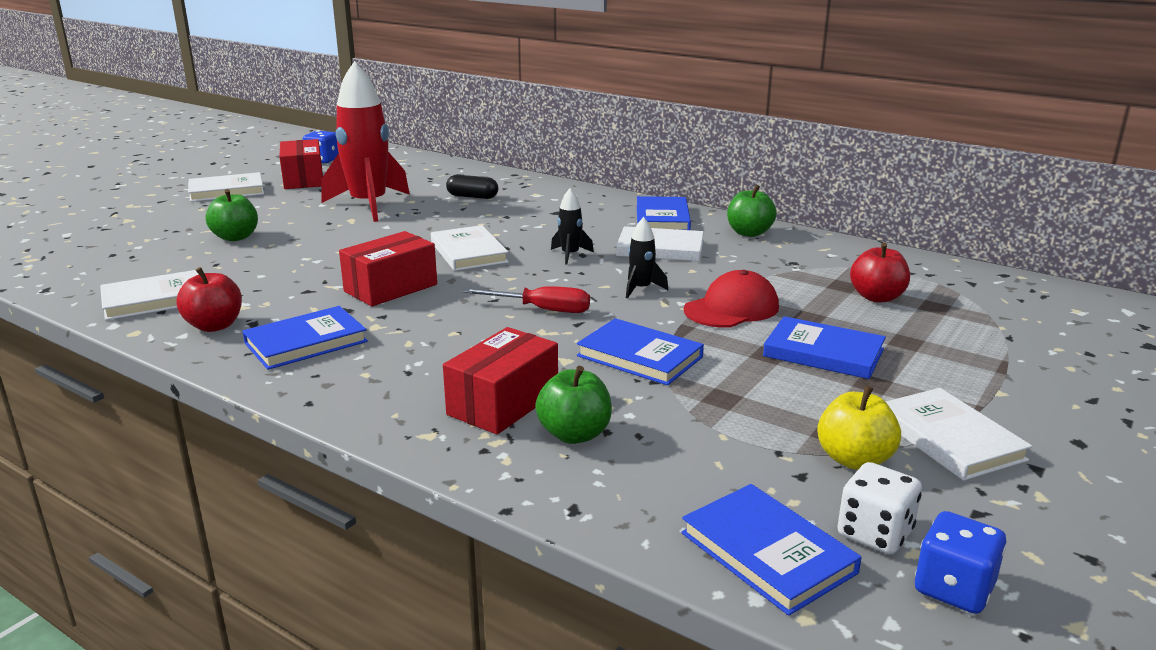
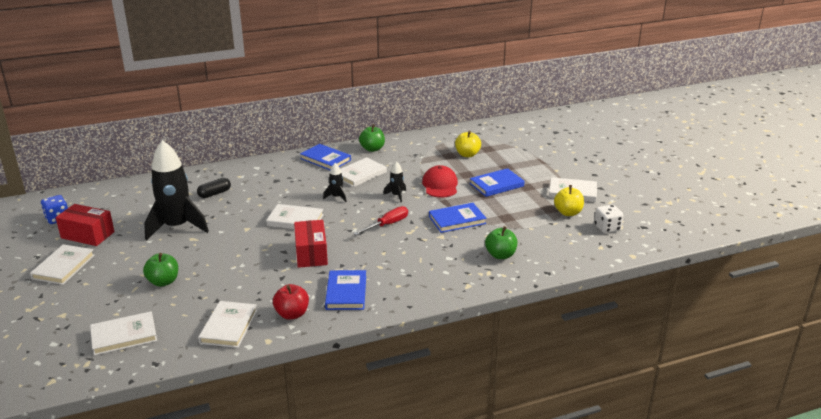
camera: 55 degrees left, 5 degrees up
red rocket [321,61,410,222] -> black rocket [144,140,209,241]
red box [443,327,558,435] -> none
blue book [681,484,862,616] -> none
red apple [850,243,910,303] -> yellow apple [455,131,481,157]
blue dice [915,511,1006,614] -> none
none -> white book [90,311,157,356]

